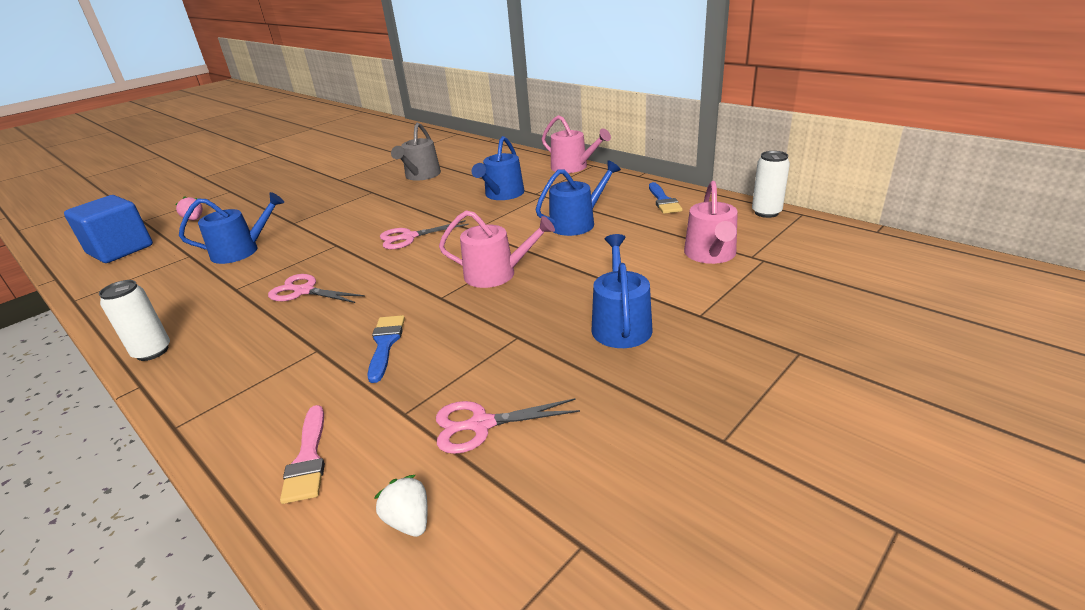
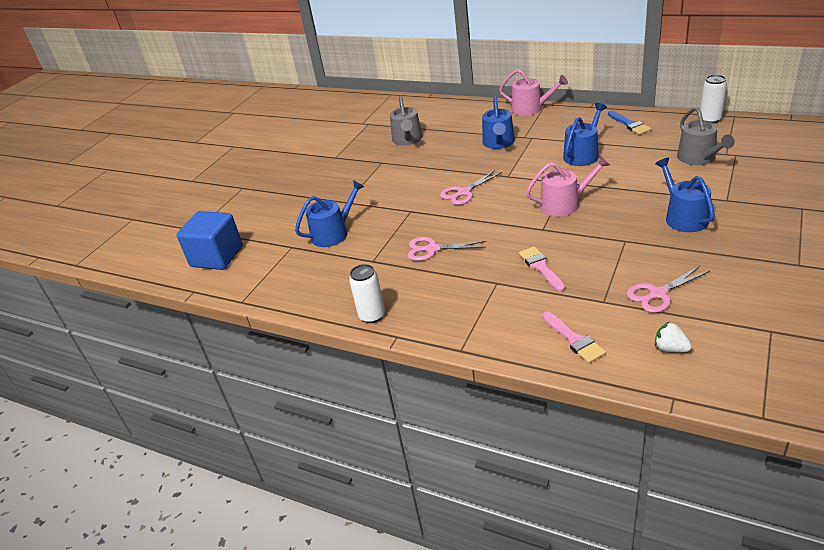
camera: 15 degrees left, 5 degrees up
pink strawberry [175,196,203,220] -> none
blue brush [367,315,405,383] -> pink brush [519,247,565,291]
pink watering can [684,181,738,264] -> grey watering can [677,107,735,165]

